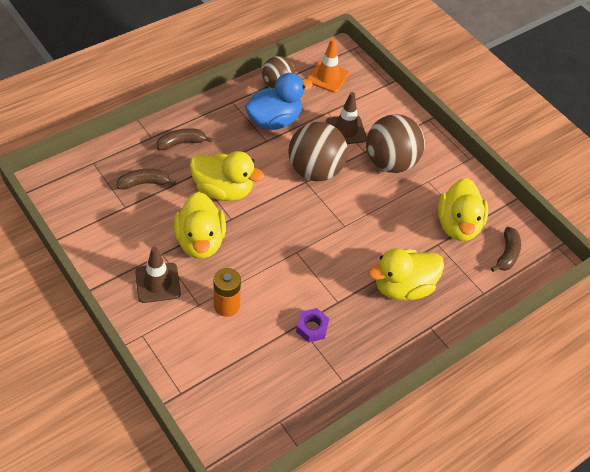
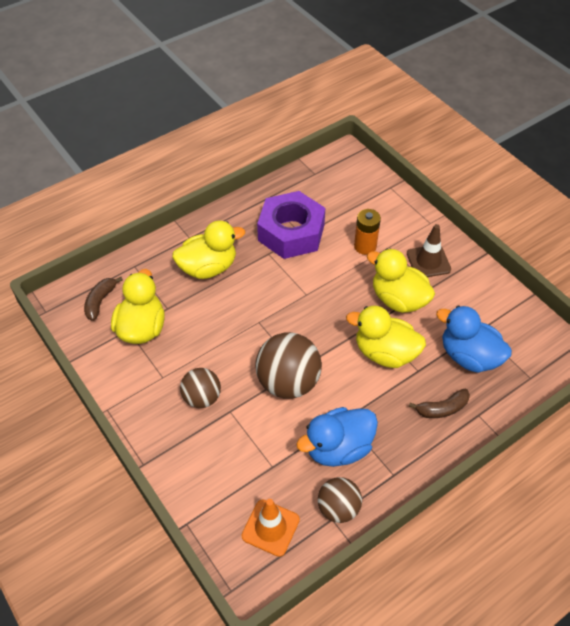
camera: 175 degrees left, 0 degrees up
brown banana [117,169,176,190] -> blue duck [436,306,512,373]
yellow duck [174,192,226,259] -> yellow duck turned 45 degrees counterclockwise [367,249,435,313]
purple nut [296,308,329,343] -> purple nut [257,191,325,259], size x2.45
brown traffic cone [326,92,367,144] -> none
brown ball [366,114,425,173] -> brown ball [180,368,221,408], size x0.61

